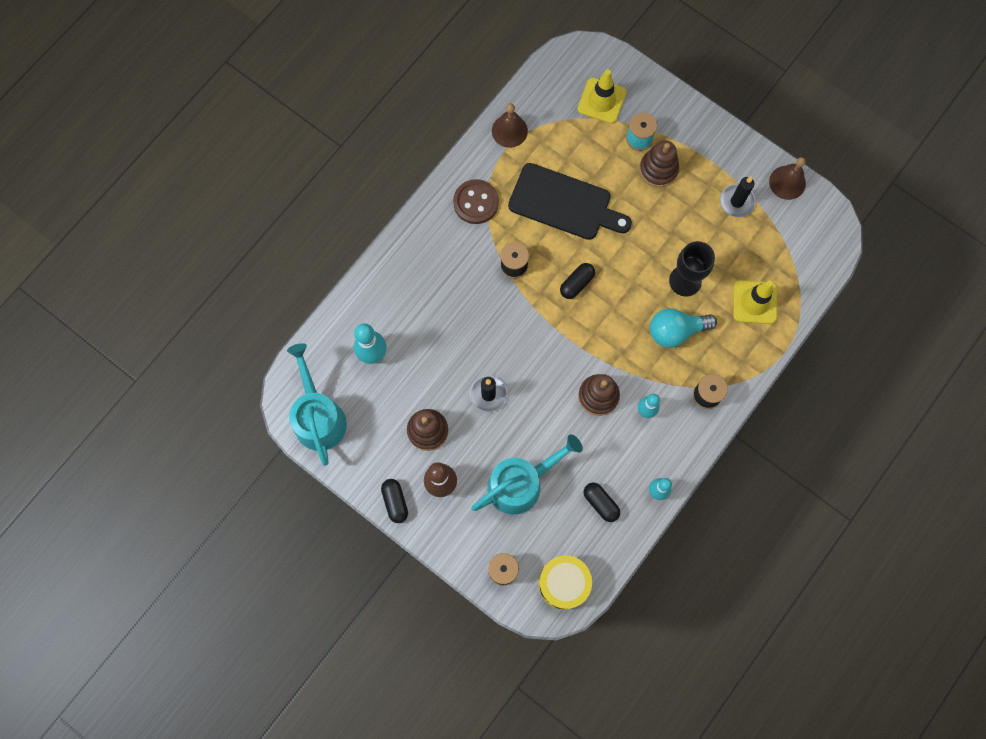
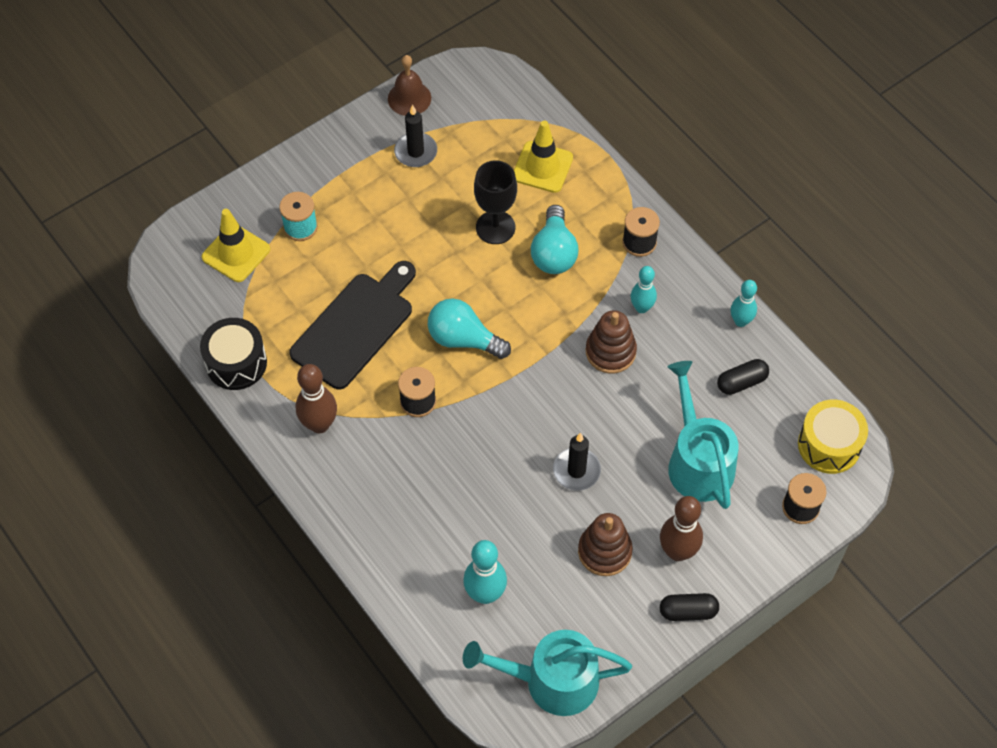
camera: 75 degrees left, 15 degrees down
brown button [453,179,499,224] -> brown bowling pin [296,364,337,433]
brown bell [492,104,528,148] -> black drum [200,318,267,390]
black capsule [560,263,595,299] -> turquoise light bulb [428,298,511,359]
brown stacking toy [639,140,679,187] -> none

